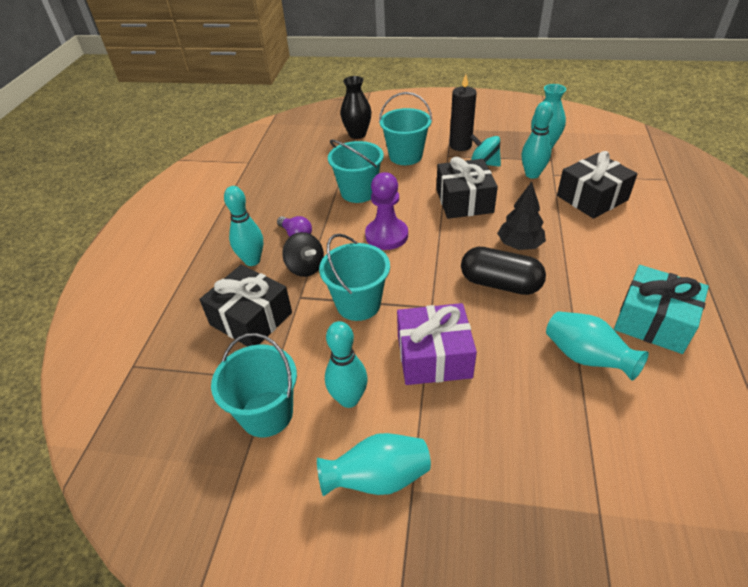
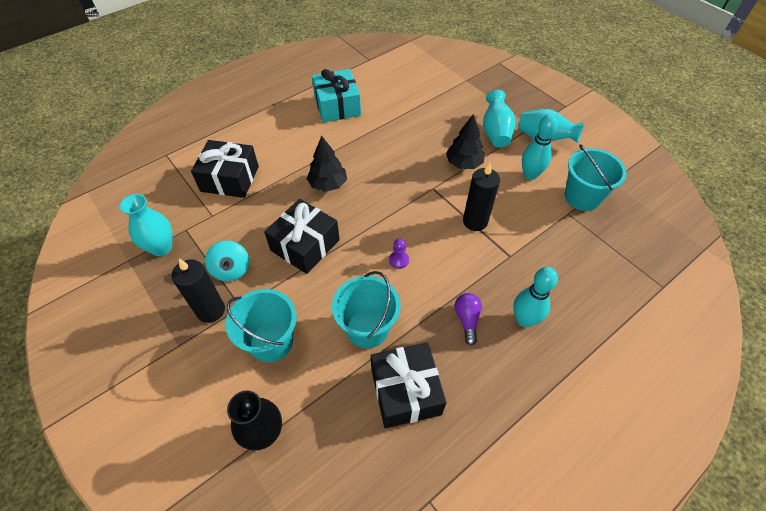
camera: 140 degrees left, 10 degrees up
black gift [199,265,292,347] -> black gift moved to [371,342,446,428]
black spinning top [282,232,324,277] -> none
turquoise bucket [319,234,390,321] -> black candle [463,163,500,231]
purple pawn [365,172,408,250] -> purple pawn [389,238,409,269], size x0.47
purple gift [397,303,477,385] -> black tree [446,114,485,169]
black capsule [461,247,546,295] -> none
turquoise bowling pin [522,101,553,179] -> none
turquoise vase [546,311,649,381] -> turquoise vase moved to [483,90,516,148]

